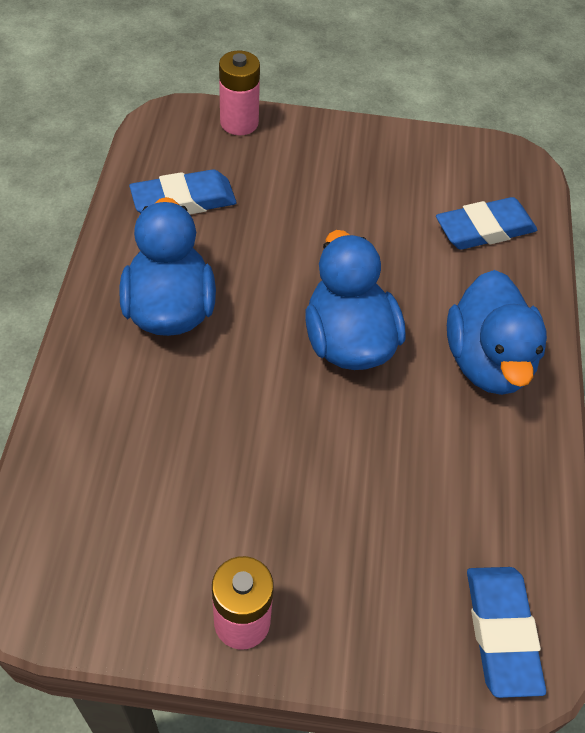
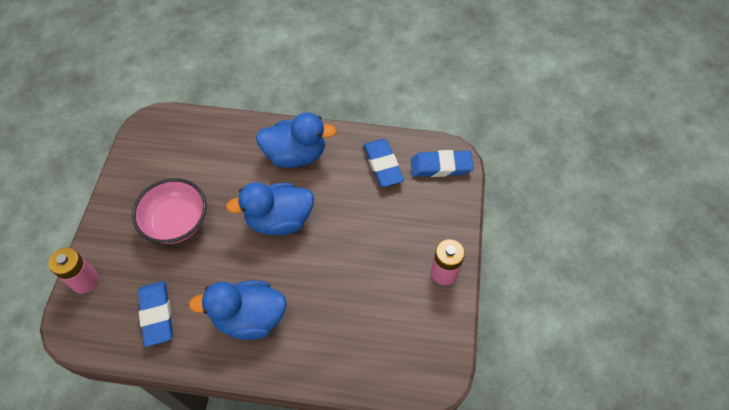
camera: 85 degrees left, 5 degrees up
blue eraser [436,197,537,250] -> blue eraser moved to [363,139,404,187]
none -> pink bowl [132,178,207,244]

